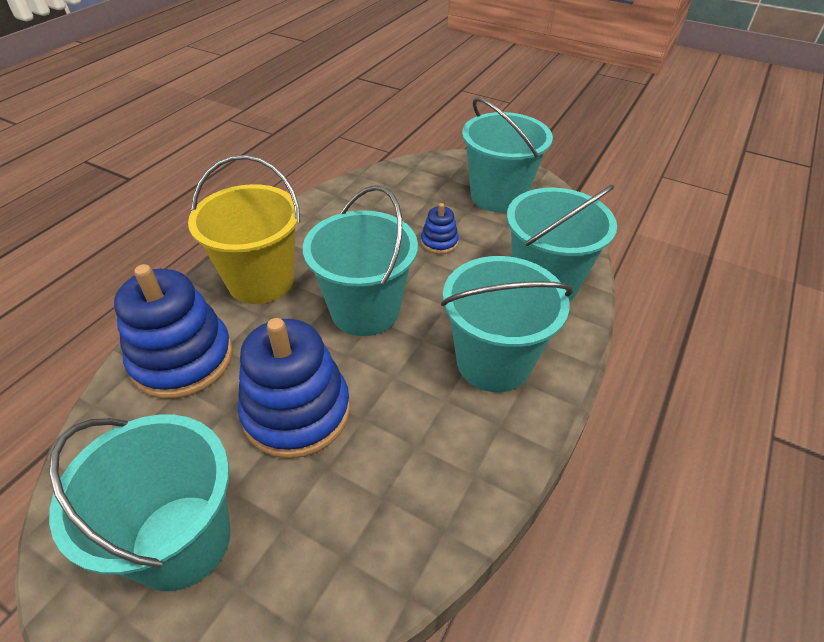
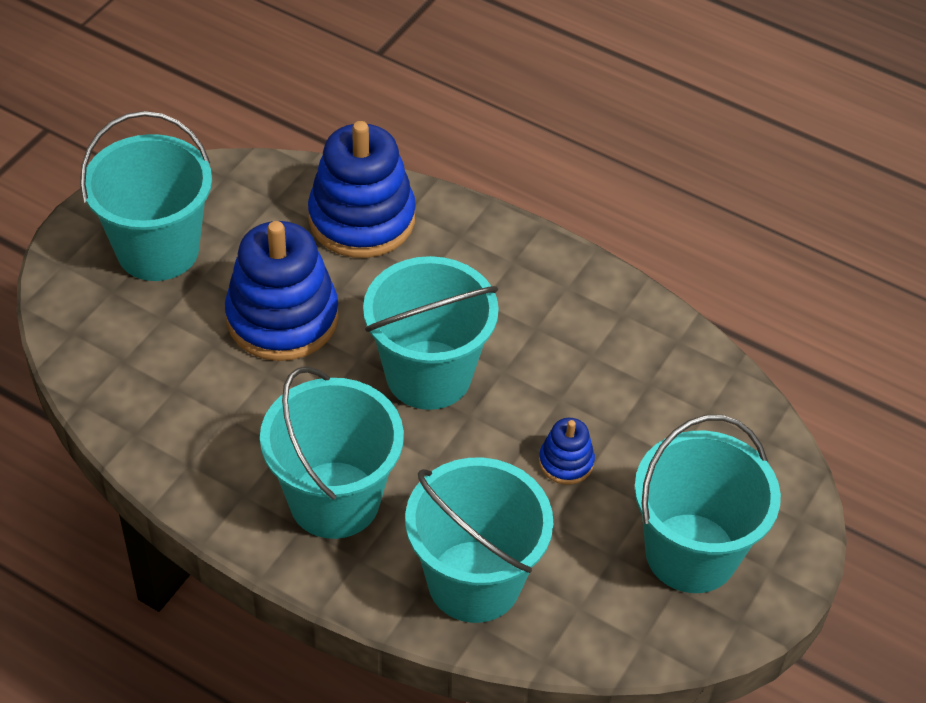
camera: 90 degrees right, 5 degrees up
yellow bucket [188,155,300,304] -> none

